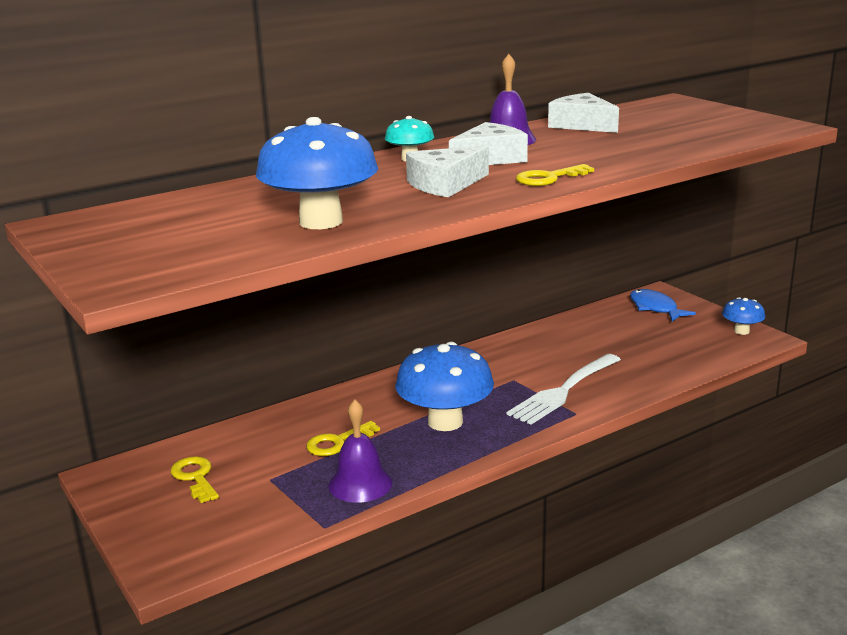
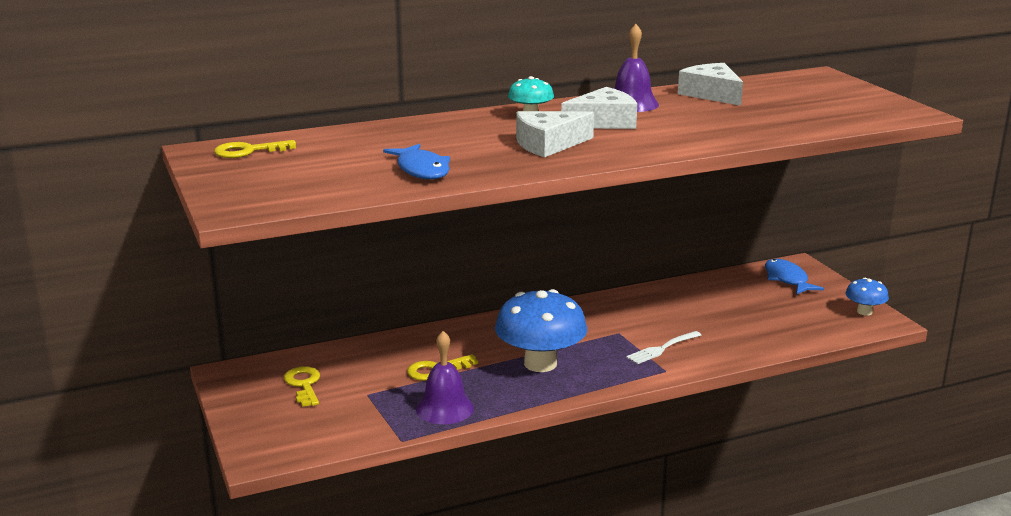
camera: 10 degrees right, 0 degrees up
blue mushroom [256,117,378,229] -> blue fish [383,144,450,180]
white fork [507,354,621,425] -> white fork [626,331,701,364], size x0.58
yellow key [516,164,594,186] -> yellow key moved to [214,140,296,158]

